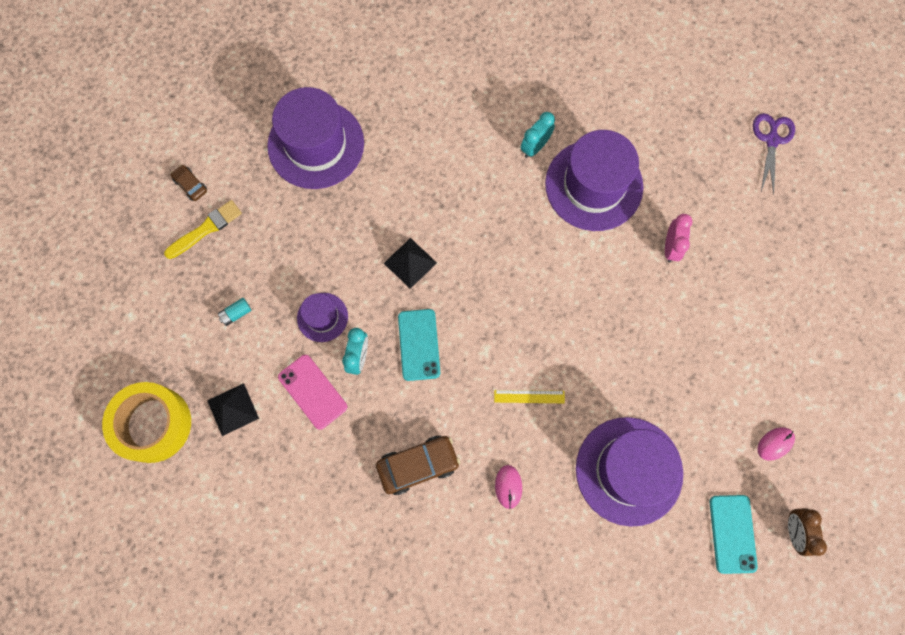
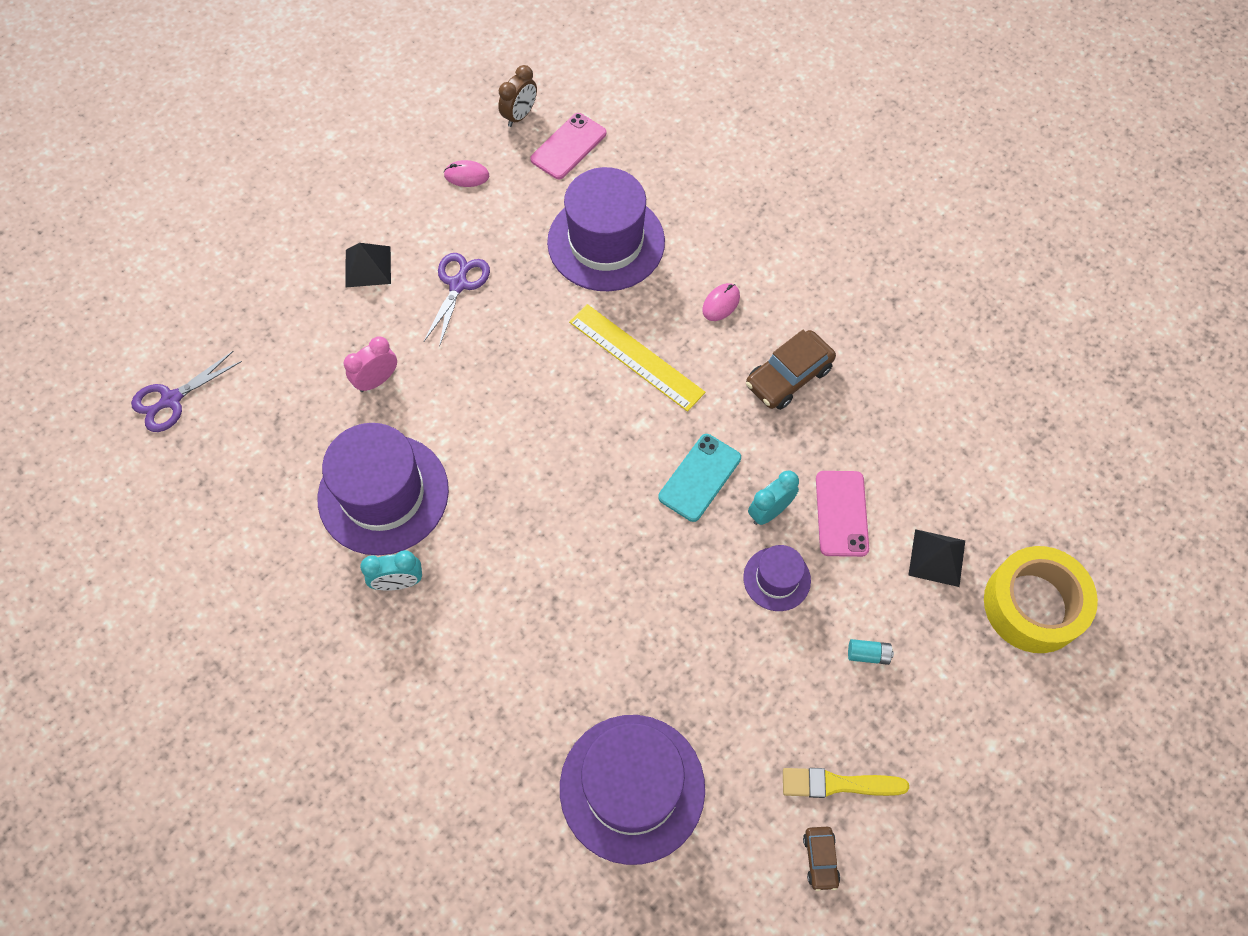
camera: 140 degrees left, 10 degrees down
brown car [376,436,460,495] -> brown car turned 60 degrees counterclockwise [746,330,836,410]
black pyramid [384,238,437,289] -> black pyramid moved to [345,243,391,288]
yellow ruler [494,390,565,403] -> yellow ruler [569,304,705,412], size x1.88
turquoise phone [709,495,758,574] -> pink phone [530,113,606,179]
none -> purple scissors [424,253,490,347]

